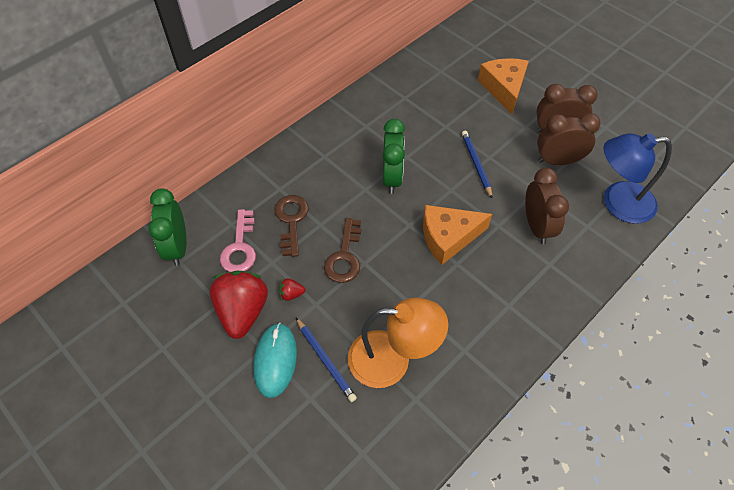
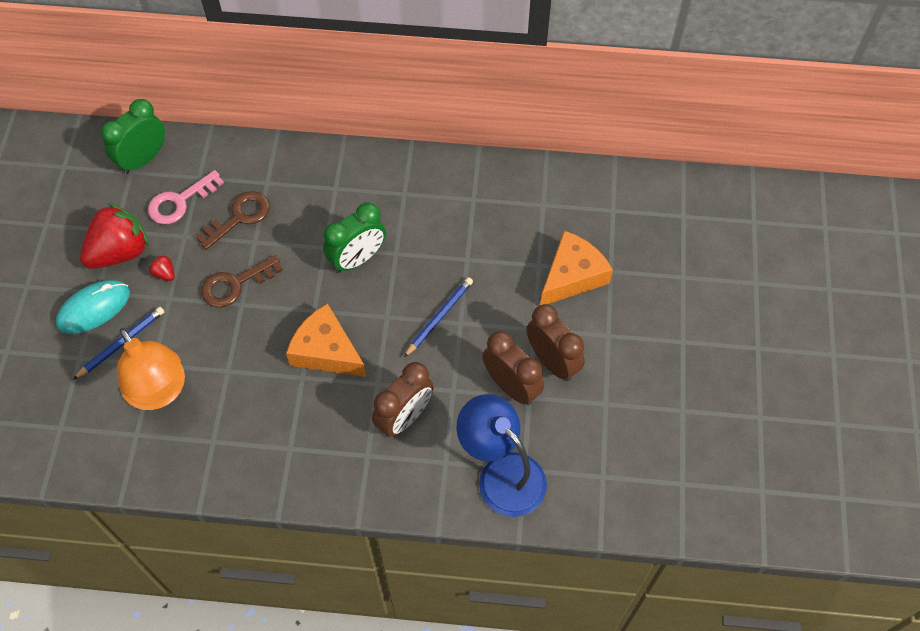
camera: 50 degrees right, 5 degrees up
blue pencil [296,318,357,402] -> blue pencil turned 150 degrees counterclockwise [73,307,164,380]

